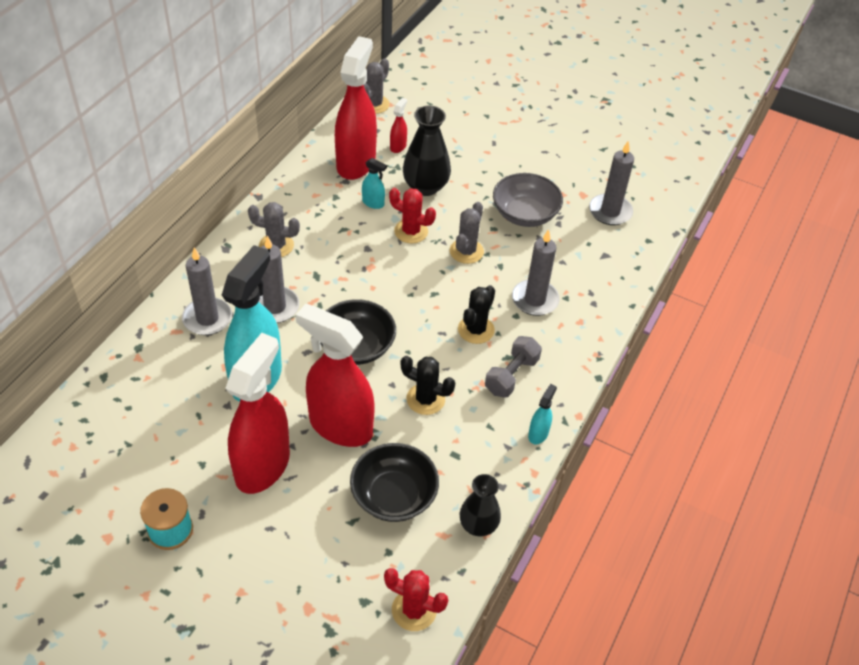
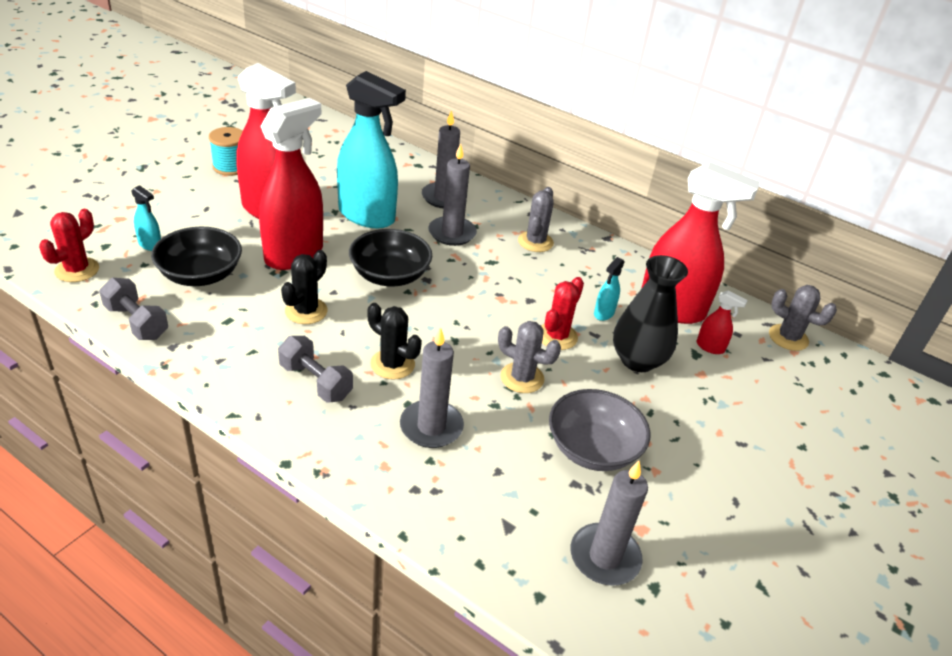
camera: 95 degrees right, 10 degrees down
black vase [460,474,501,537] -> grey dumbbell [99,278,168,340]
turquoise spray bottle [528,384,557,444] -> turquoise spray bottle moved to [131,185,161,251]

